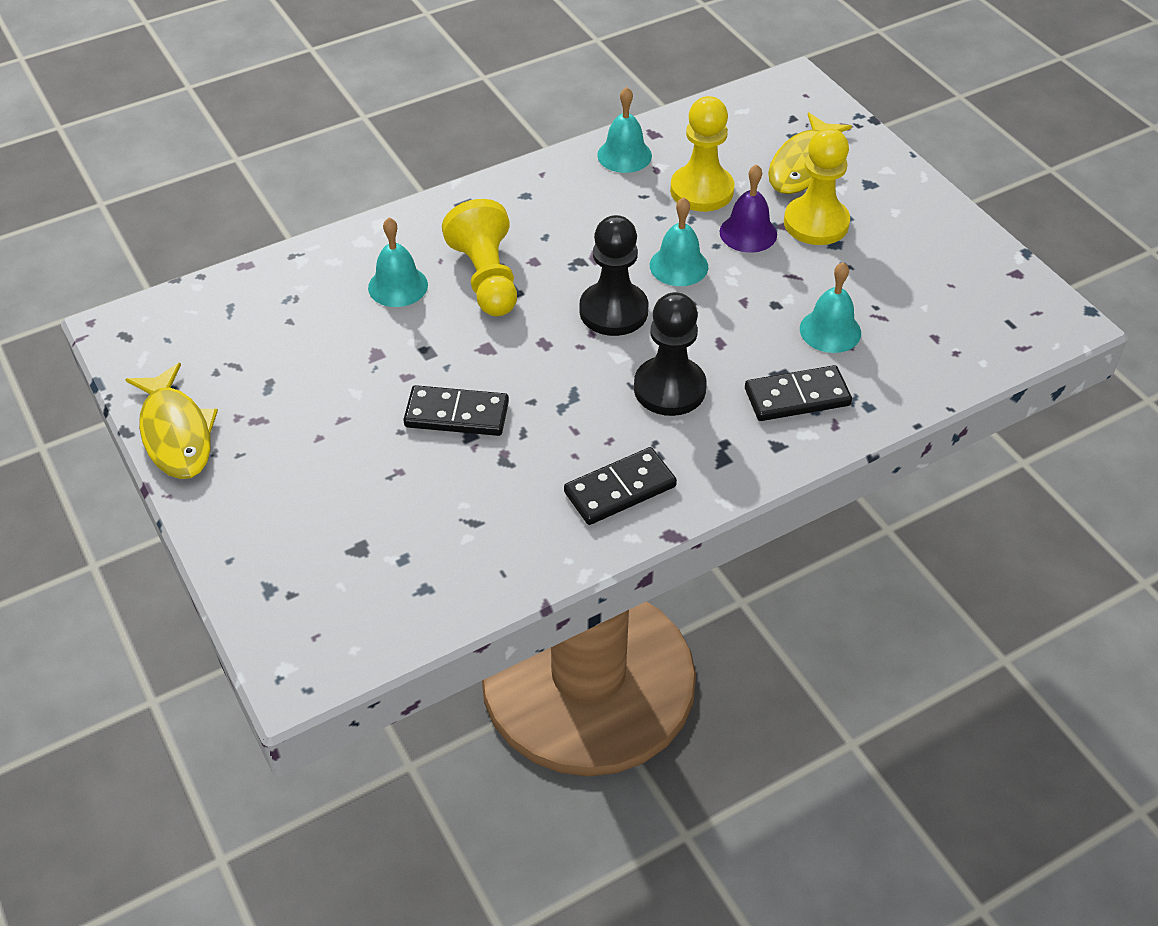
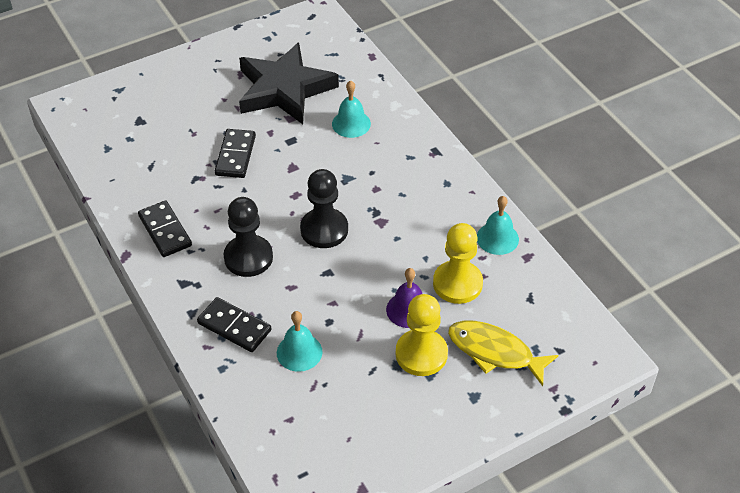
camera: 90 degrees right, 0 degrees up
yellow fish [125,363,218,479] -> none
yellow pawn [442,199,517,316] -> none
turquoise bell [650,197,708,286] -> none
black domino [745,365,852,421] -> black domino turned 45 degrees counterclockwise [197,297,271,352]
none -> black star [239,43,339,124]

